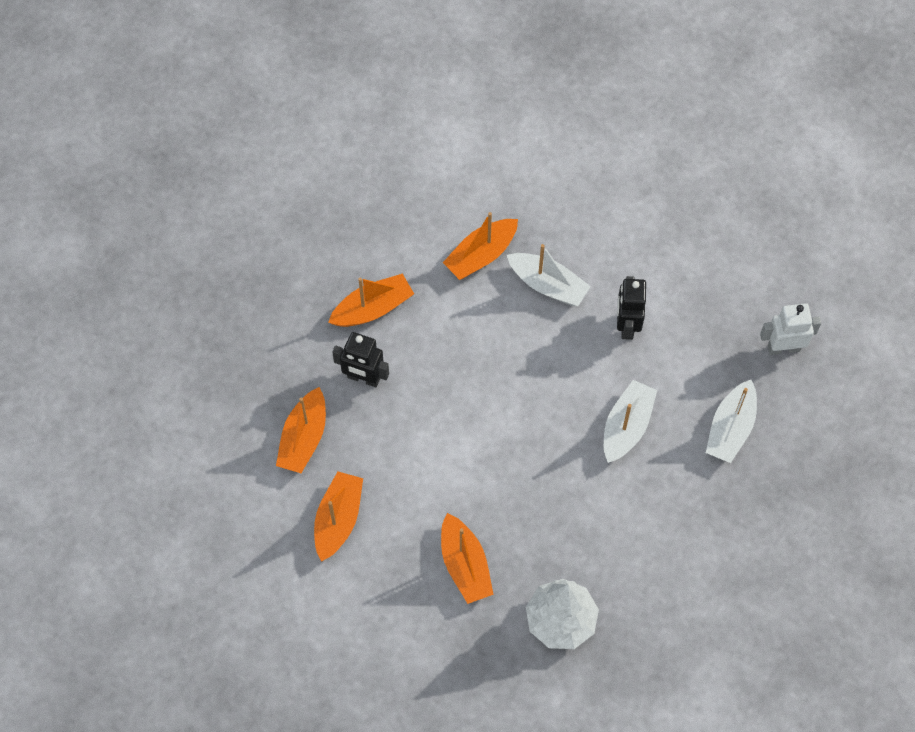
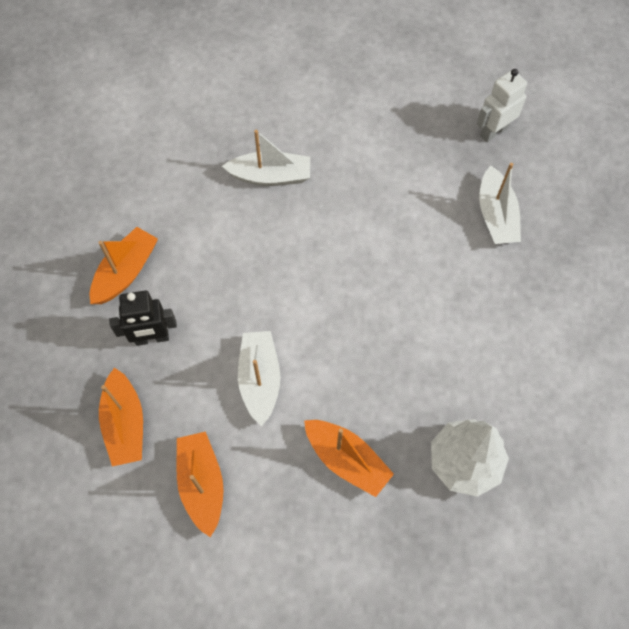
camera: 30 degrees left, 0 degrees up
orange boat [443,212,518,280] -> none
white boat [604,380,657,463] -> white boat moved to [238,331,280,426]
black robot [617,276,646,340] -> none

